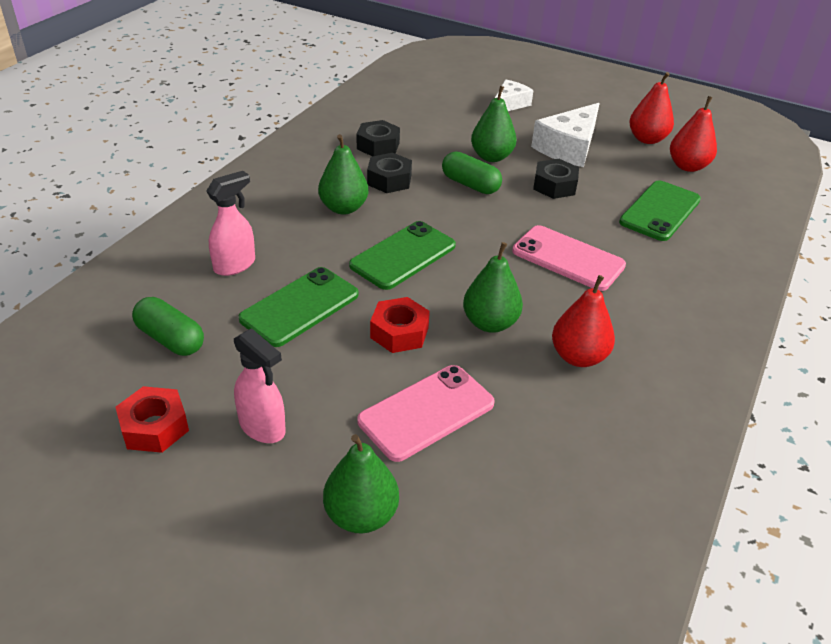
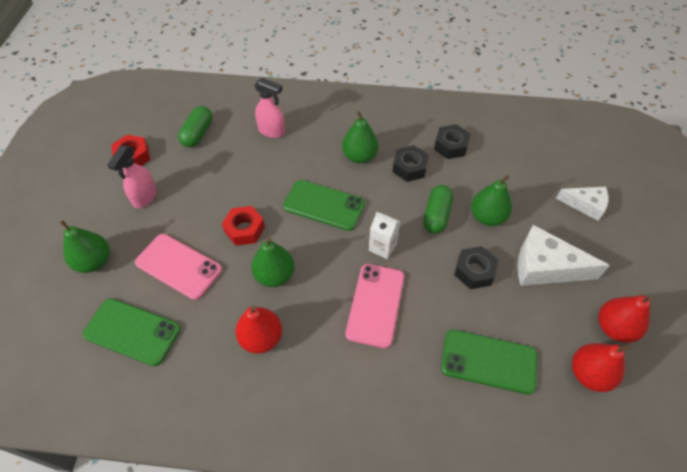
camera: 70 degrees right, 15 degrees up
green phone [239,267,359,347] -> green phone moved to [83,298,181,366]
none -> white carton [369,212,401,259]

